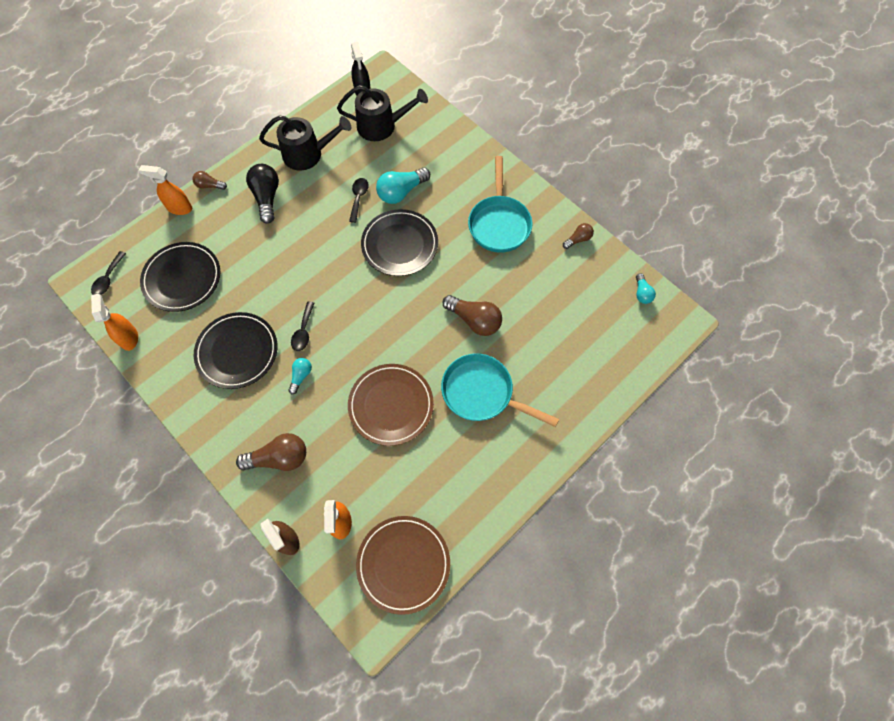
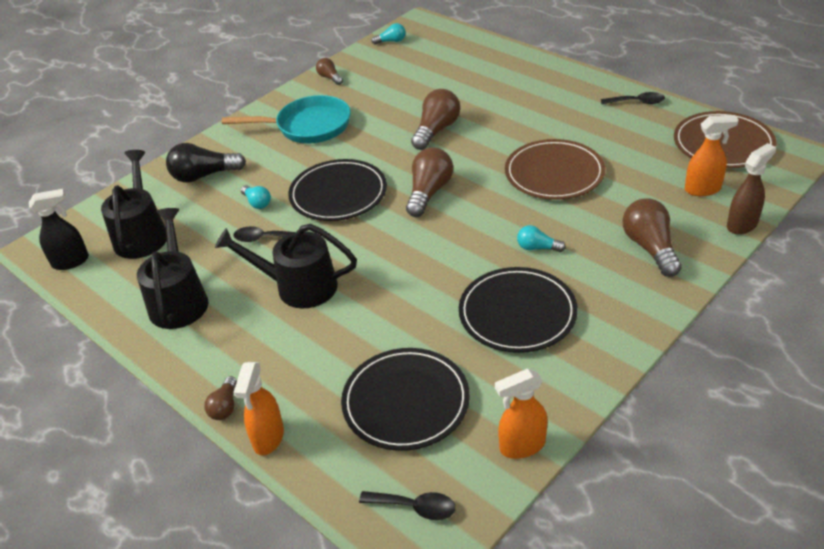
camera: 90 degrees left, 25 degrees down
black light bulb [246,164,279,224] -> black light bulb moved to [166,143,246,183]
black spoon [291,301,314,351] -> black spoon moved to [601,92,665,104]
turquoise light bulb [376,167,430,204] -> turquoise light bulb [241,185,271,209], size x0.55
turquoise pan [441,353,559,427] -> none
none -> black watering can [215,224,357,308]
none -> brown light bulb [406,147,453,217]

